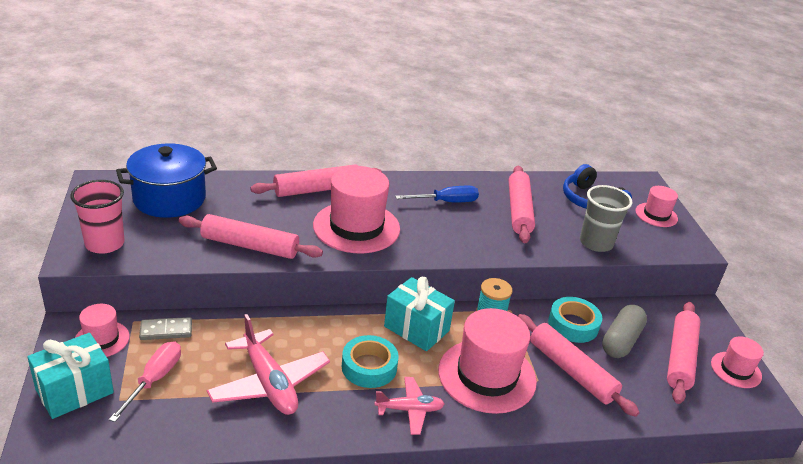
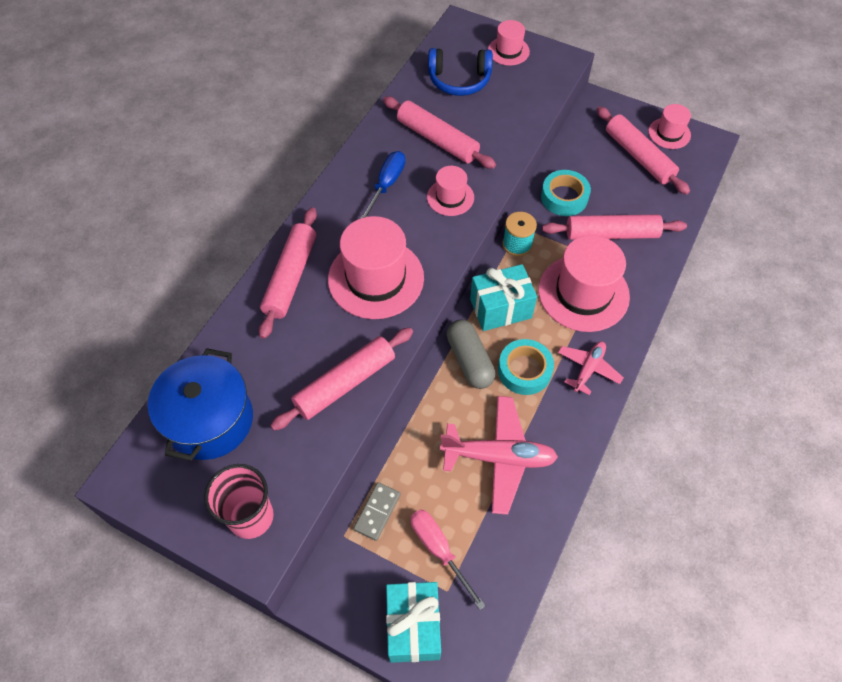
camera: 50 degrees left, 25 degrees up
pink hat [75,304,130,357] -> pink hat moved to [427,166,474,216]
grey cup [580,185,633,252] -> none
grey capsule [602,305,647,358] -> grey capsule moved to [447,319,495,389]

